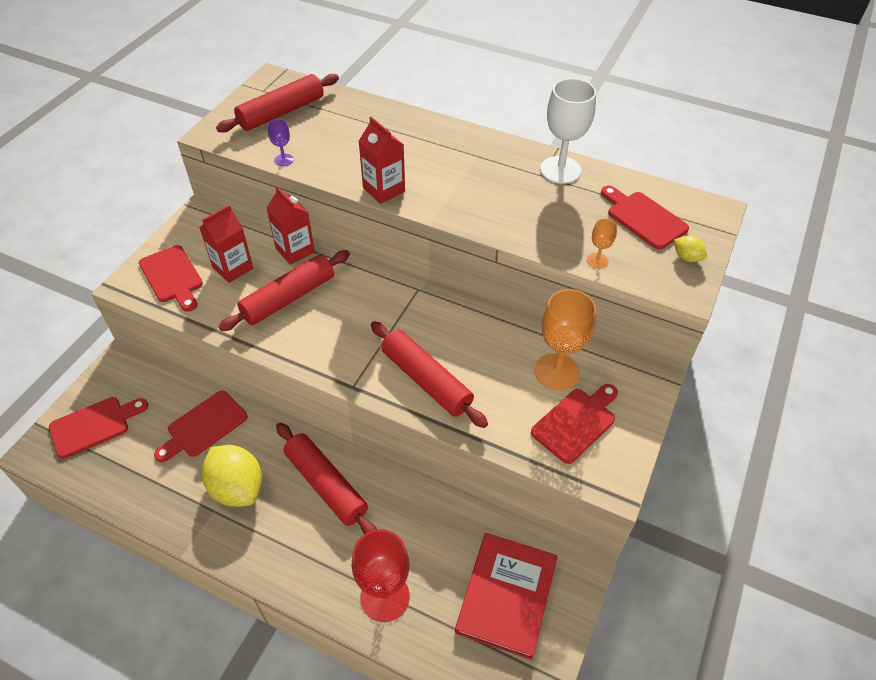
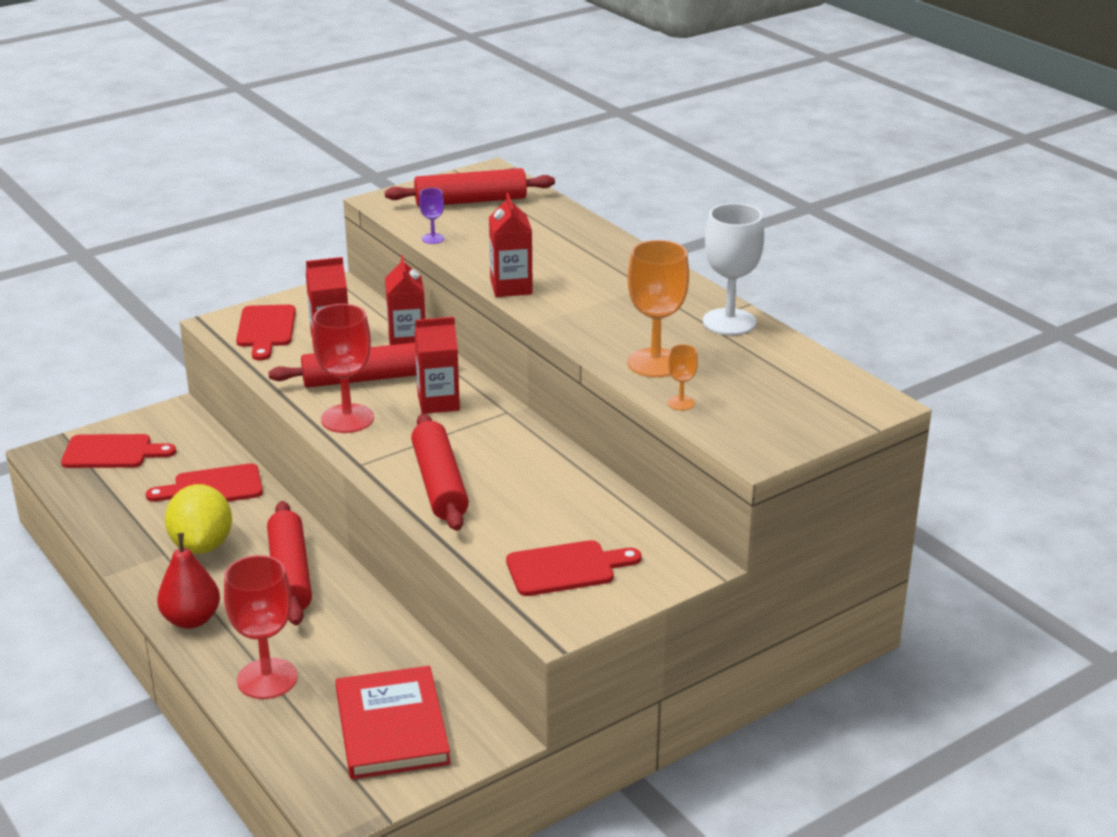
camera: 30 degrees right, 20 degrees down
red book [455,533,558,660] -> red book turned 60 degrees counterclockwise [335,666,451,779]
orange goblet [535,289,596,391] -> orange goblet moved to [627,240,689,378]
red cutting board [601,186,689,249] -> none
yellow lemon [674,235,707,262] -> none
none -> red pear [157,533,220,629]
none -> red goblet [312,304,374,433]
none -> red carton [415,317,460,414]

